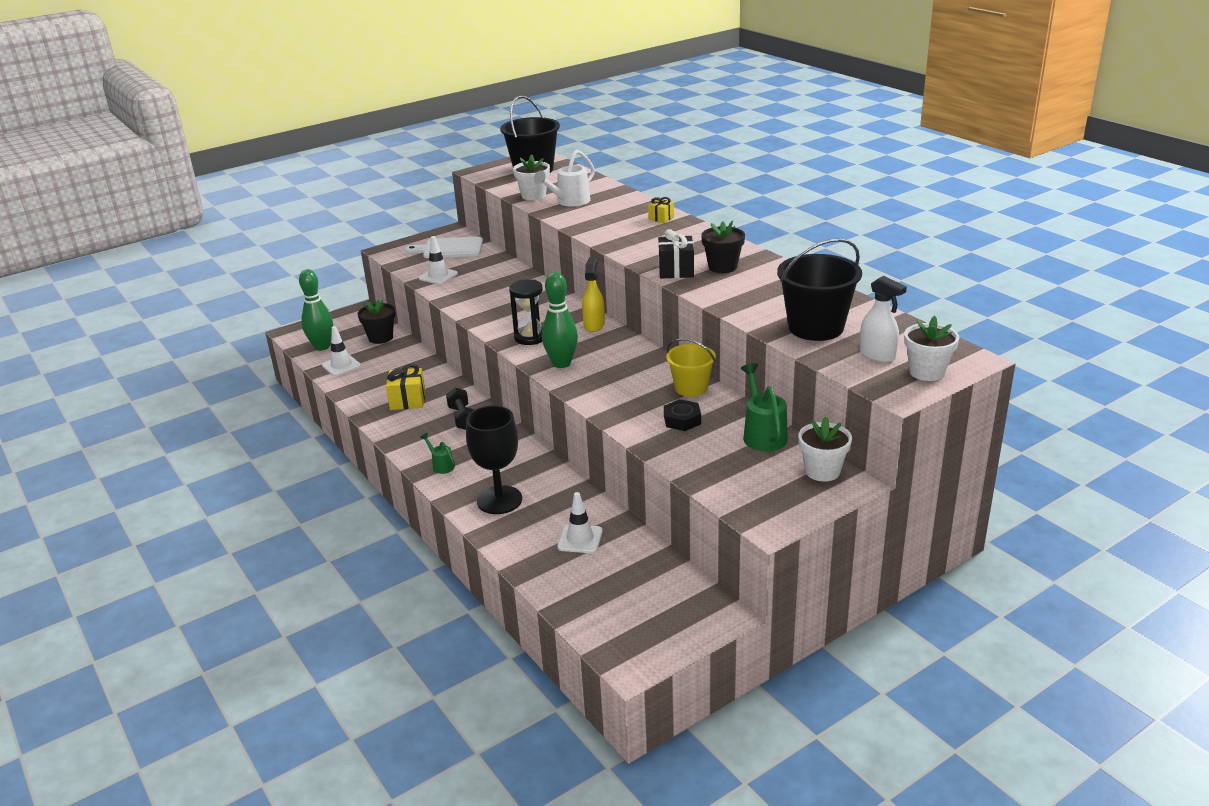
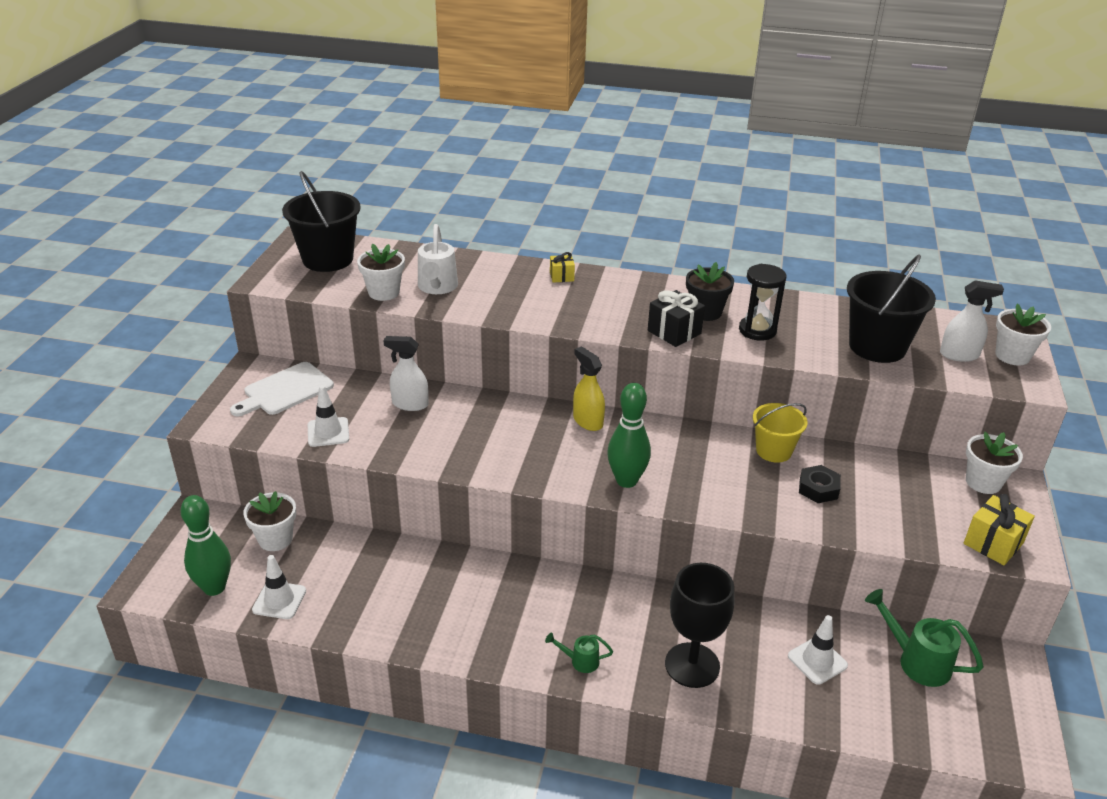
camera: 45 degrees left, 5 degrees up
black flower pot [358,299,395,344] -> white flower pot [243,491,296,551]
yellow gift [386,364,425,410] -> yellow gift moved to [964,494,1035,565]
black dumbbell [446,388,474,430] -> none
black hourglass [509,279,543,345] -> black hourglass moved to [739,264,787,341]
green watering can [741,363,788,452] -> green watering can moved to [865,589,984,687]
none -> white spray bottle [383,336,429,411]

